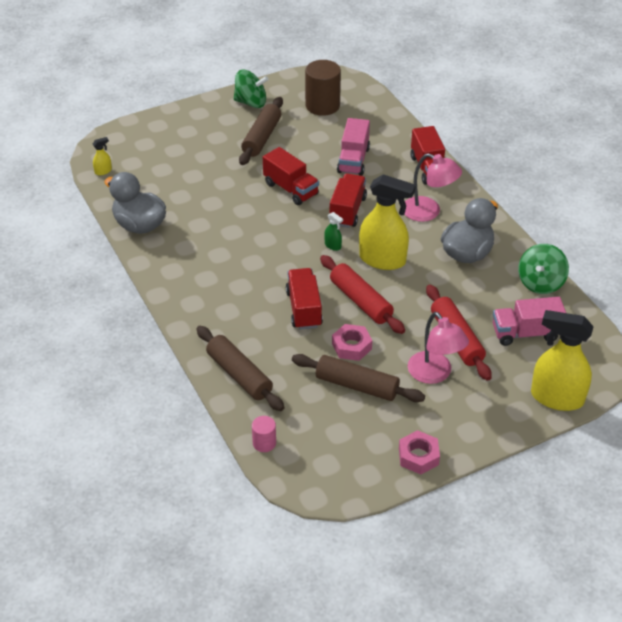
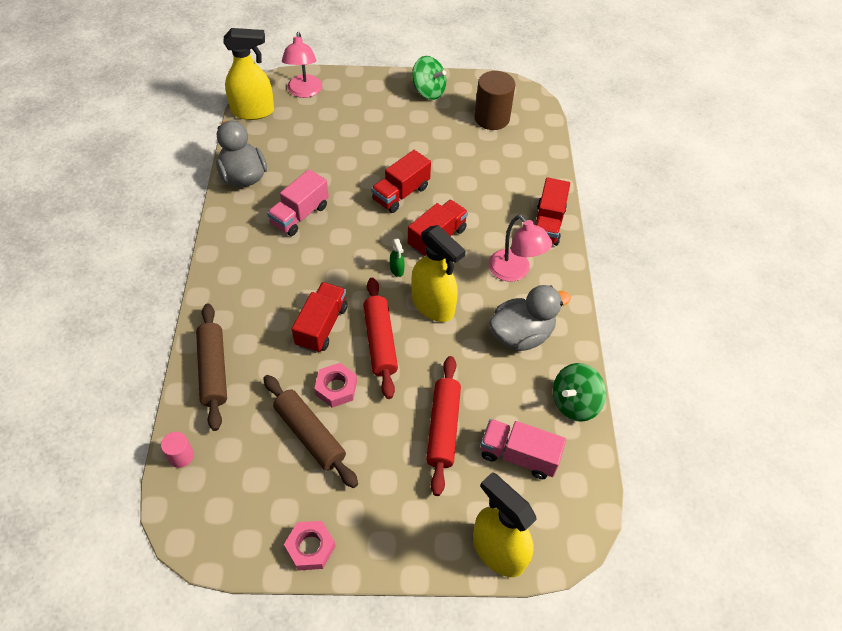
camera: 25 degrees right, 10 degrees up
yellow spray bottle [93,137,112,175] -> yellow spray bottle [223,28,274,120], size x2.44
brown rolling pin [239,97,283,165] -> none
red truck [263,147,319,205] -> red truck turned 60 degrees clockwise [371,150,431,213]
pink truck [337,118,370,176] -> pink truck moved to [267,169,329,236]
pink lamp [408,312,469,384] -> pink lamp moved to [282,32,322,98]

